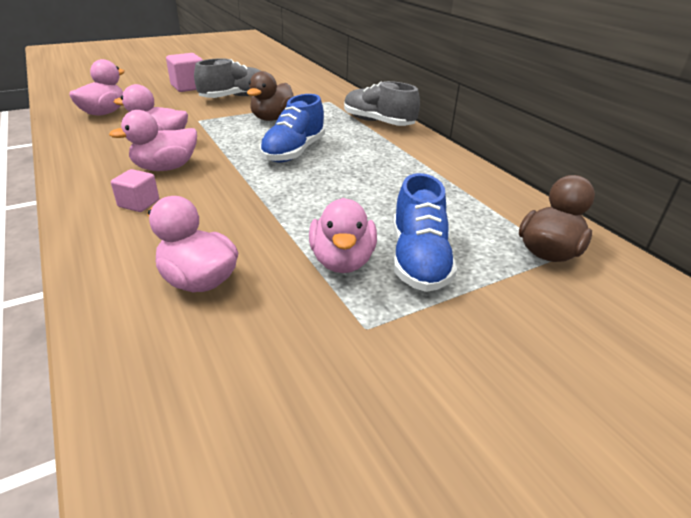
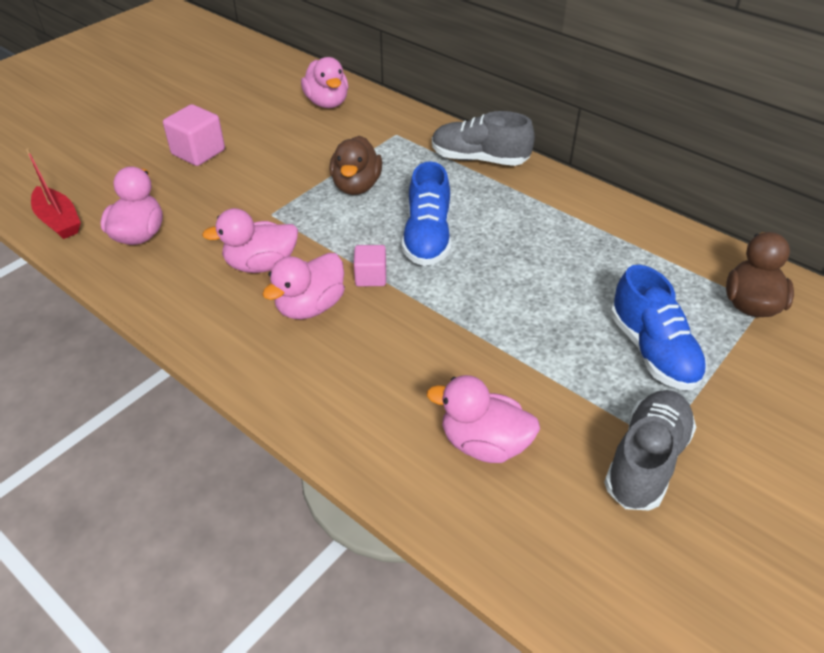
camera: 20 degrees left, 10 degrees up
pink cube [111,169,159,212] -> pink cube moved to [354,245,386,286]
grey shoe [194,58,261,98] -> grey shoe moved to [604,390,696,511]
pink duck [309,198,377,273] -> pink duck moved to [301,57,349,108]
none -> red boat [25,148,81,239]

